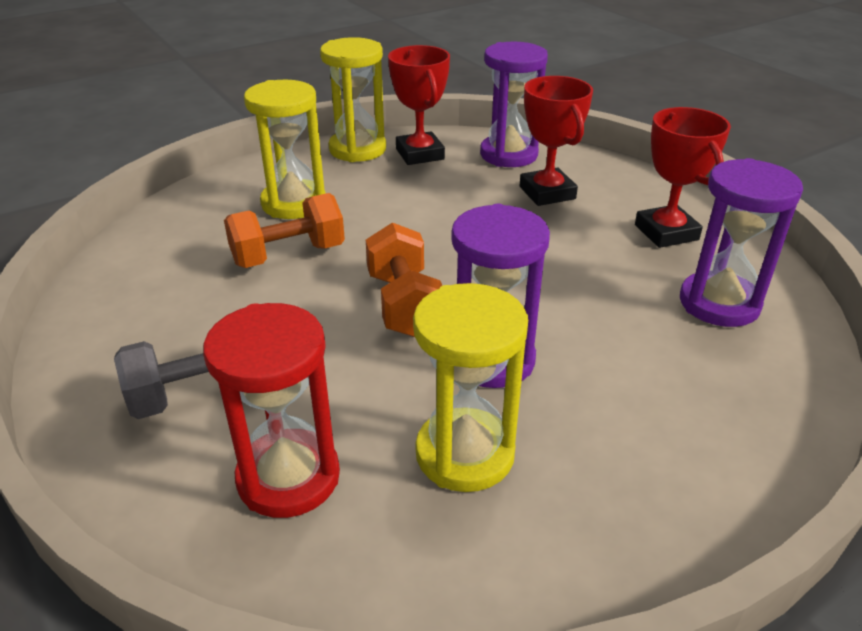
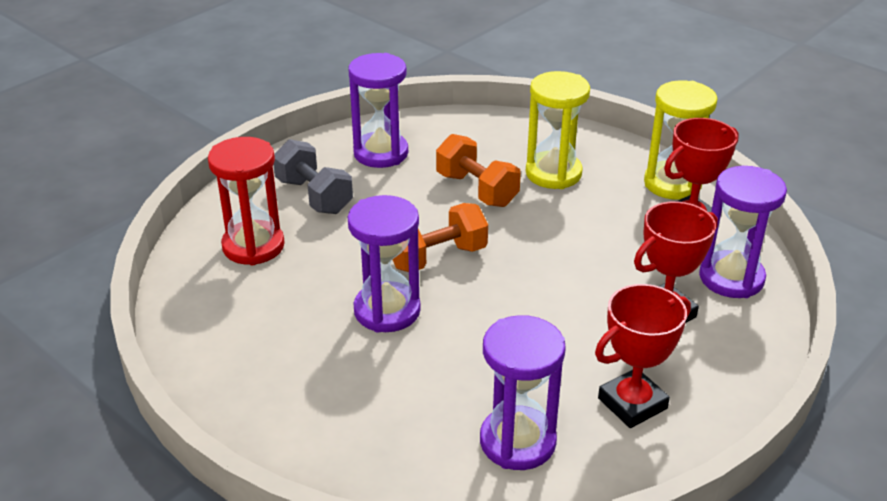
camera: 75 degrees right, 0 degrees up
yellow hourglass [413,283,528,492] -> none
none -> purple hourglass [348,53,408,168]

